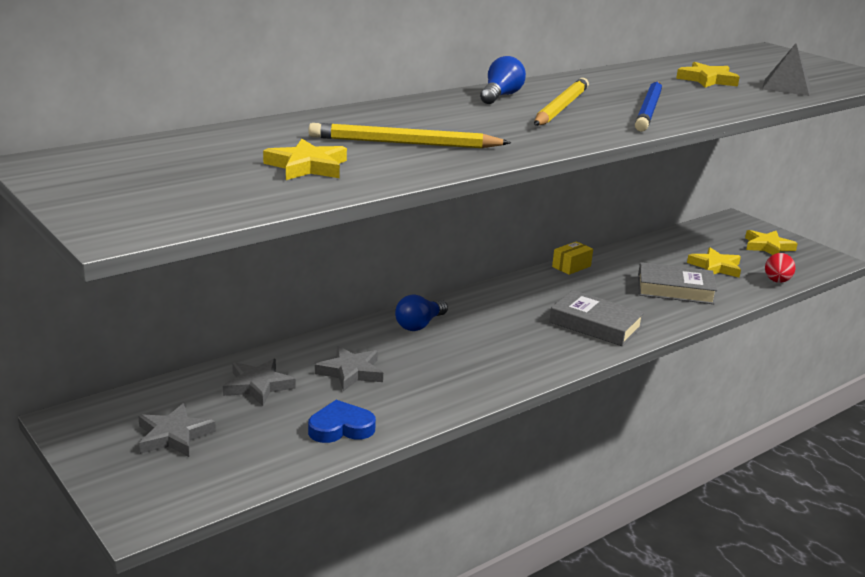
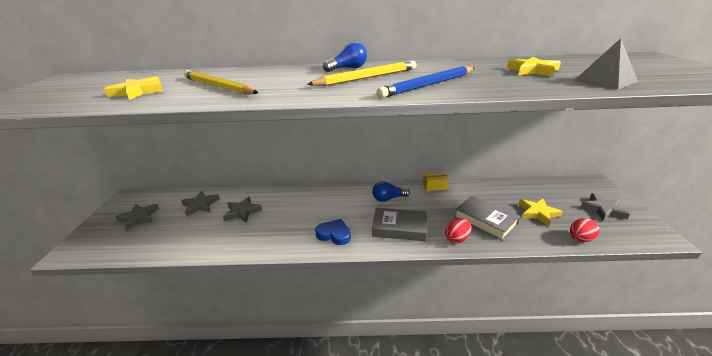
camera: 40 degrees right, 5 degrees up
blue heart [308,400,376,443] -> blue heart moved to [315,219,351,245]
blue light bulb [395,295,448,331] -> blue light bulb moved to [372,181,410,202]
grey book [549,290,644,346] -> grey book turned 60 degrees counterclockwise [372,208,427,241]
yellow star [745,230,798,255] -> grey star [580,193,630,220]
none -> red egg [445,218,472,243]

